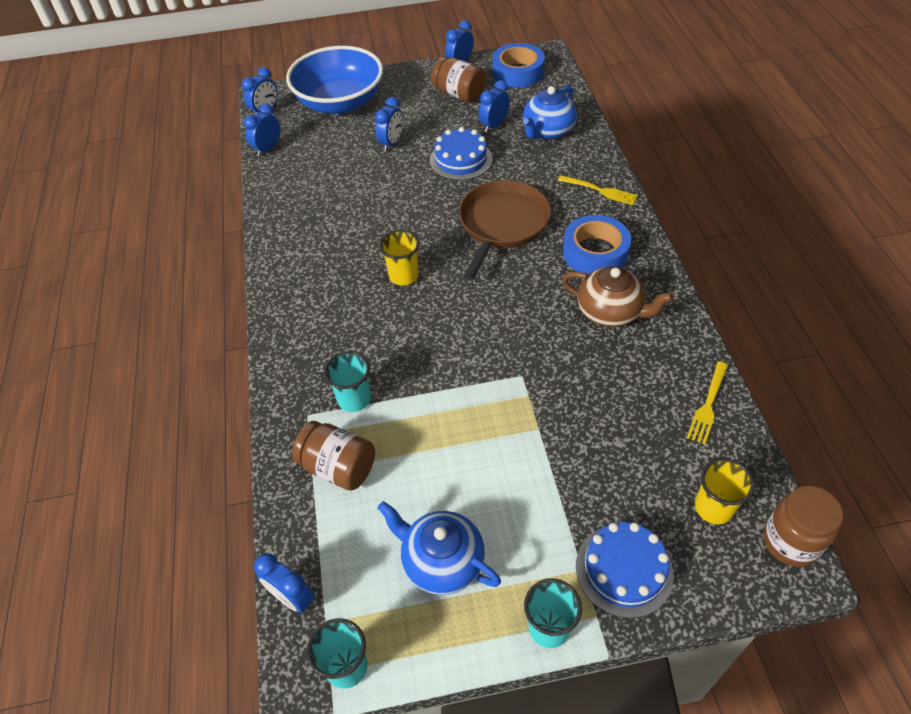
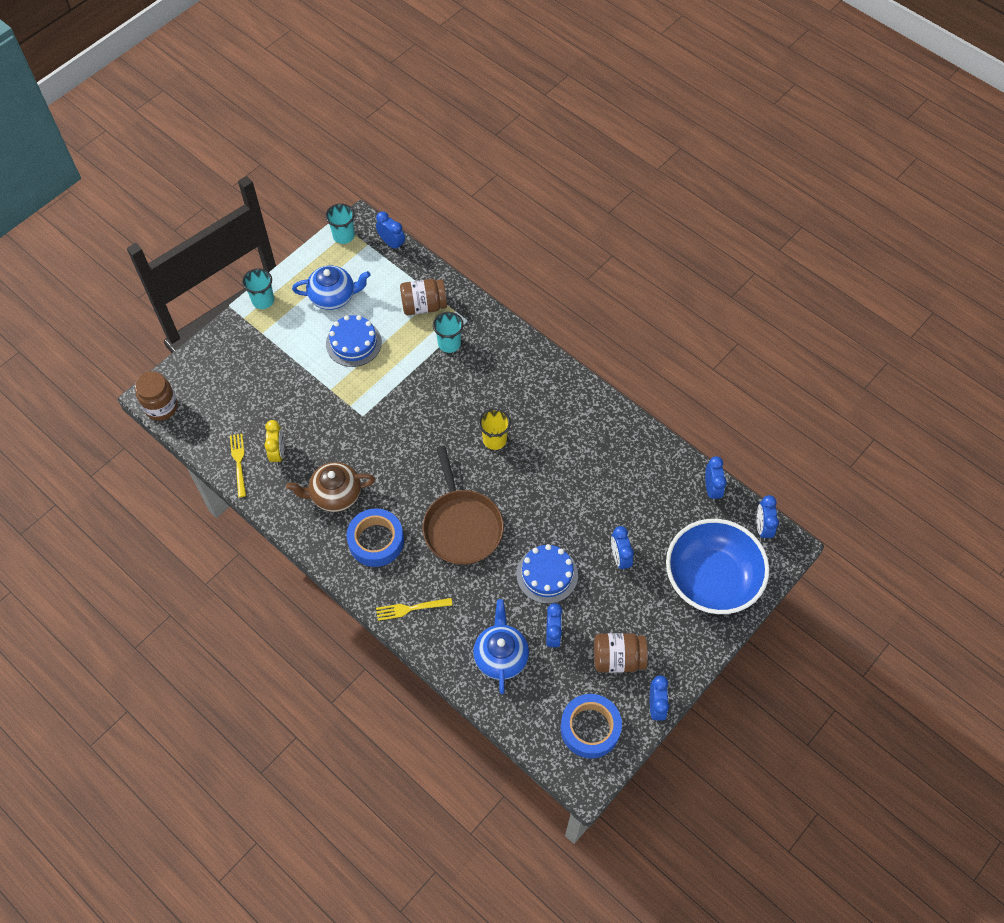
camera: 140 degrees right, 10 degrees up
blue clock [254,553,314,613] -> blue clock turned 45 degrees clockwise [376,211,405,251]
blue cake [576,522,674,618] -> blue cake moved to [326,315,382,367]
yellow cup [695,458,755,524] -> none
none -> yellow clock [264,420,284,465]

